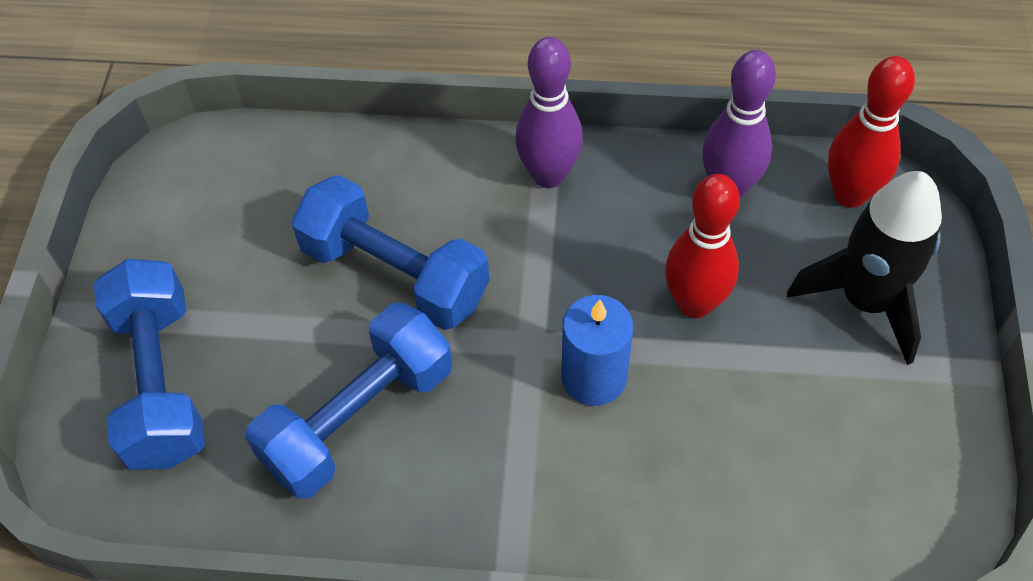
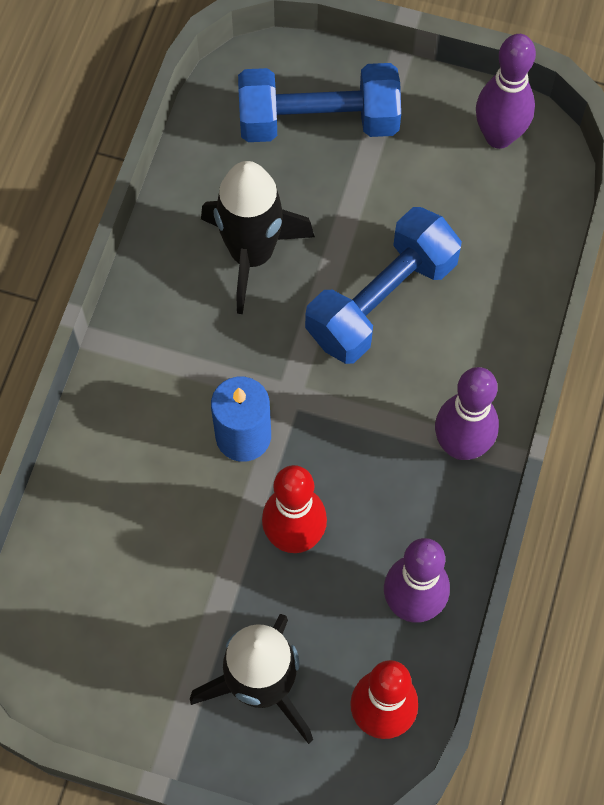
camera: 100 degrees right, 10 degrees up
blue dumbbell [245,303,452,499] -> black rocket [201,161,315,314]
none -> purple bowling pin [476,34,536,149]

